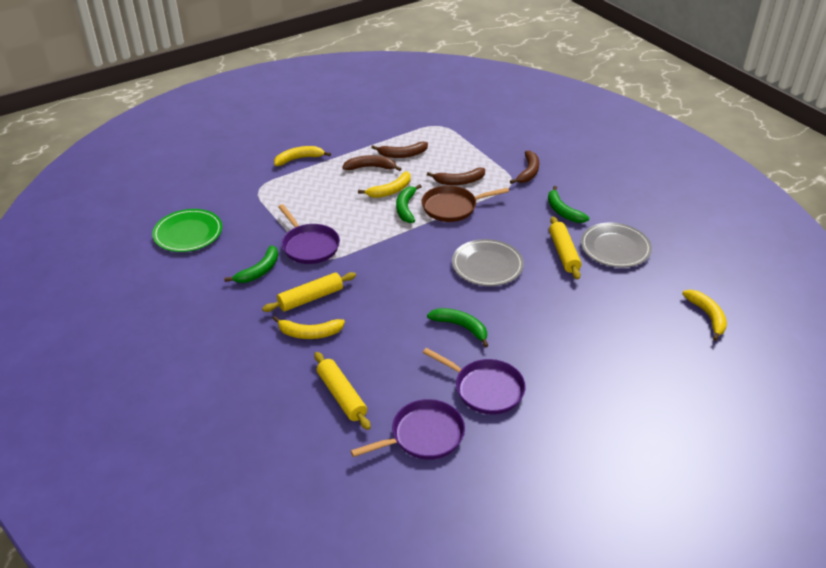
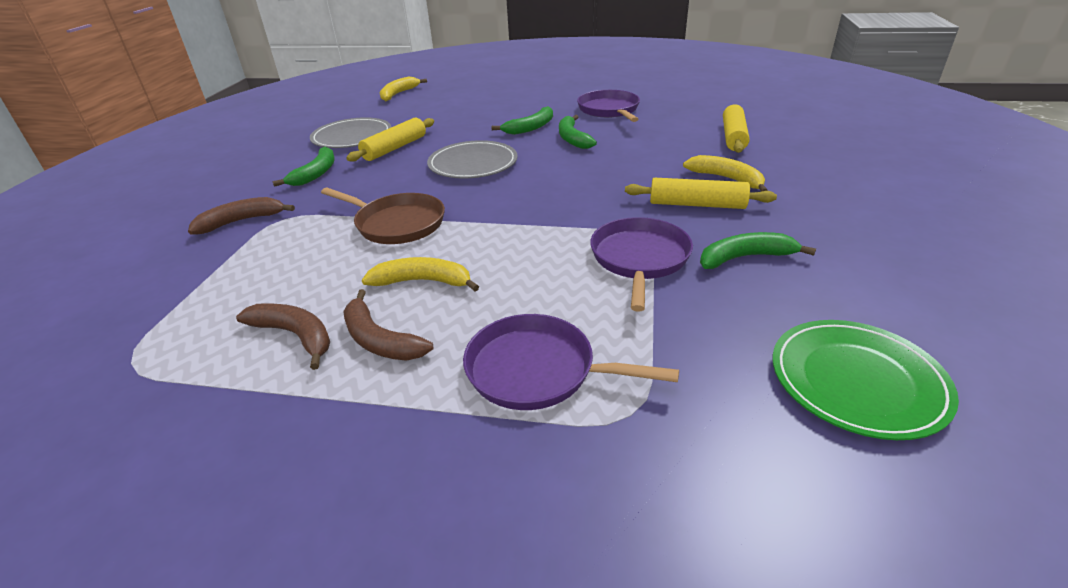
camera: 135 degrees left, 5 degrees down
yellow banana [274,146,331,166] -> none
purple pan [351,399,465,460] -> purple pan moved to [463,314,679,410]
green banana [396,184,422,223] -> green banana moved to [492,106,553,135]
brown banana [427,168,485,185] -> none

